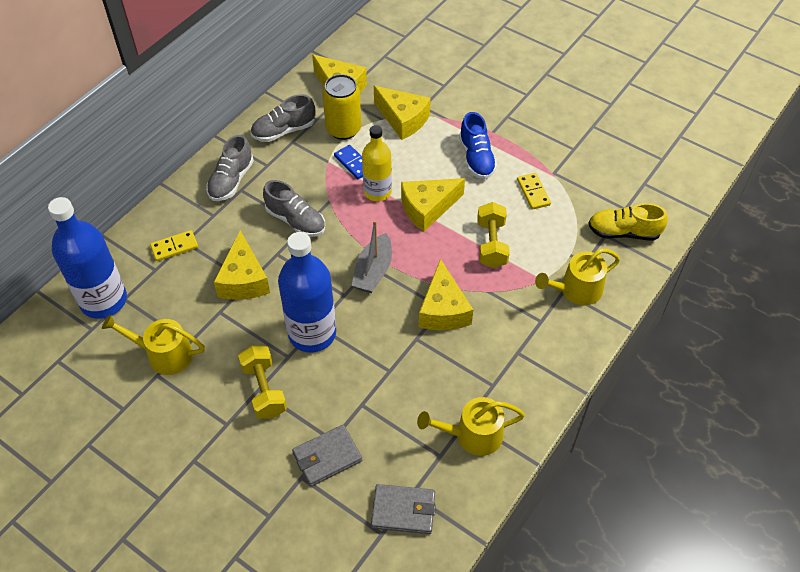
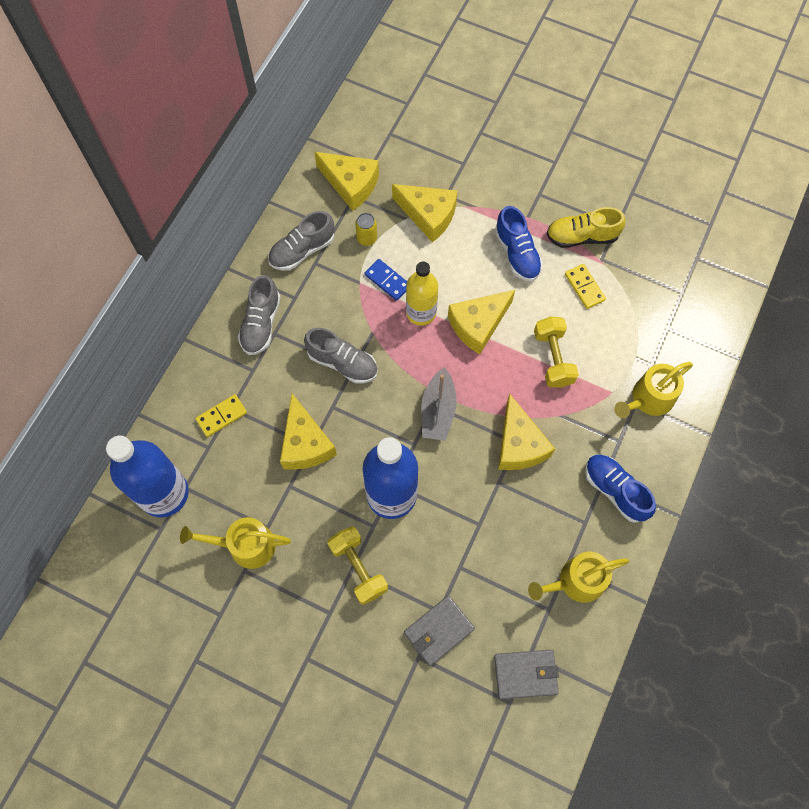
camera: 10 degrees left, 15 degrees up
yellow can [322,74,361,140] -> yellow can [355,213,377,246], size x0.52
yellow shoe [588,203,668,241] -> yellow shoe moved to [547,207,625,248]
none -> blue shoe [585,454,656,523]

